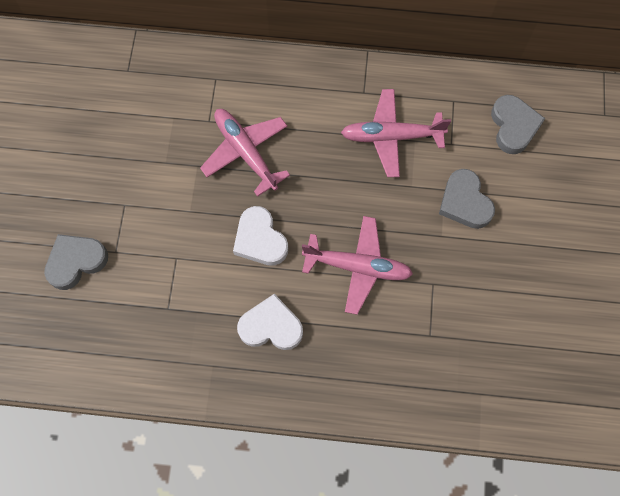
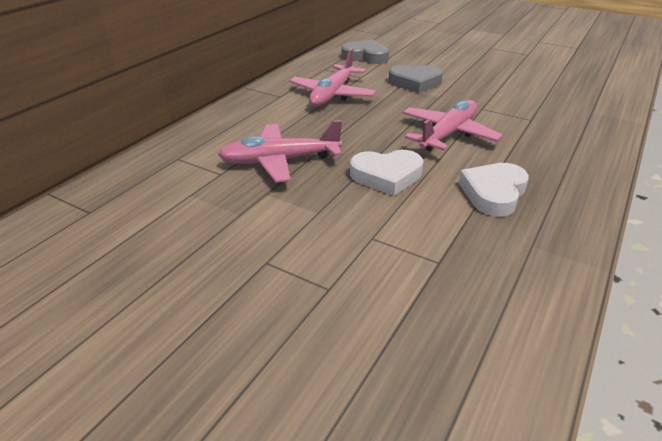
camera: 65 degrees left, 35 degrees down
grey heart [44,234,108,290] -> none

